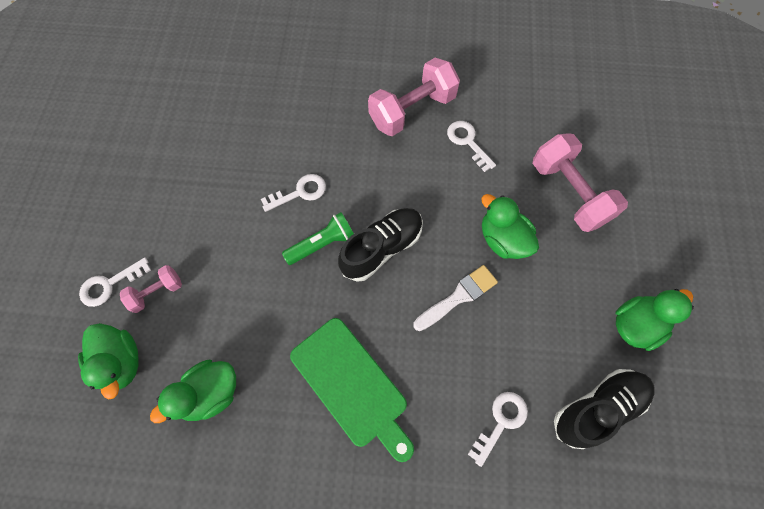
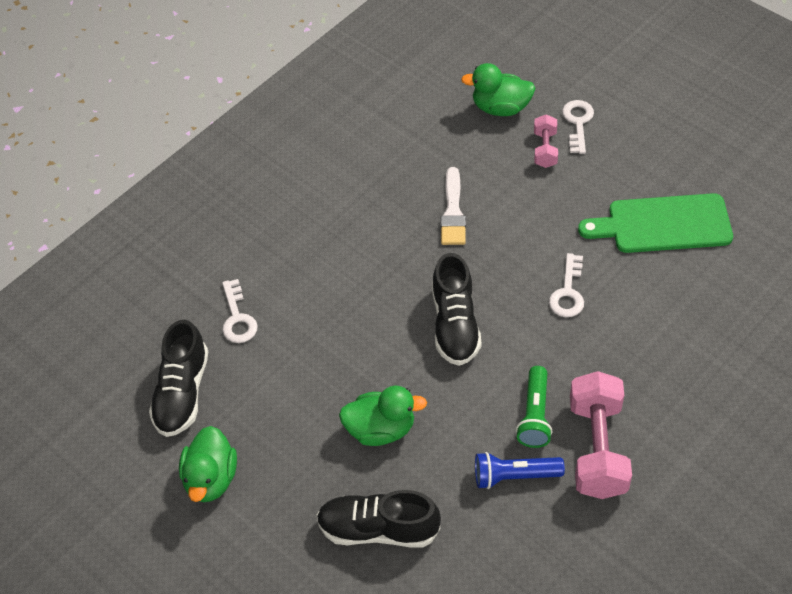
camera: 130 degrees right, 15 degrees down
green duck [150,360,236,423] -> none
green flashlight [282,212,354,265] -> green flashlight moved to [516,366,552,448]
green cutting board [290,318,414,462] -> green cutting board moved to [578,193,733,253]
white brush [413,265,498,331] -> white brush moved to [441,167,466,245]
white key [447,121,496,172] -> blue flashlight [475,452,565,489]
pink dumbbell [532,133,628,232] -> black shoe [317,490,441,548]

